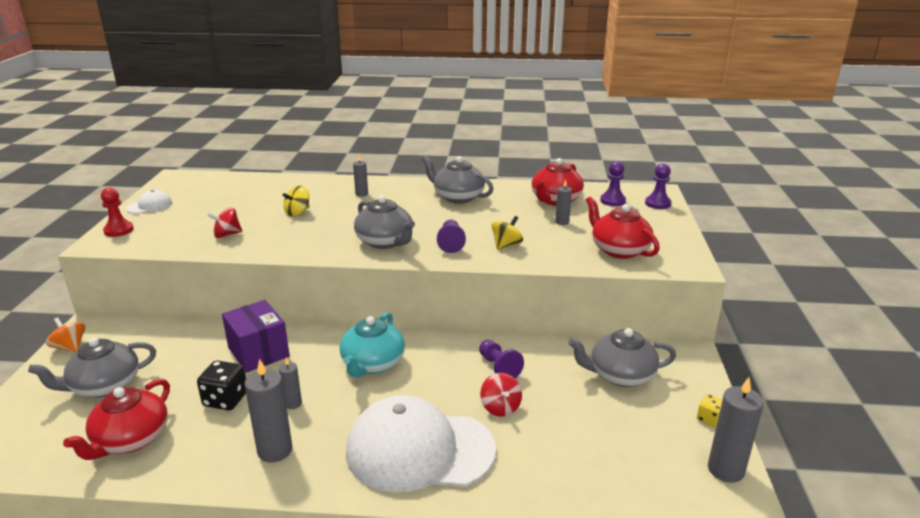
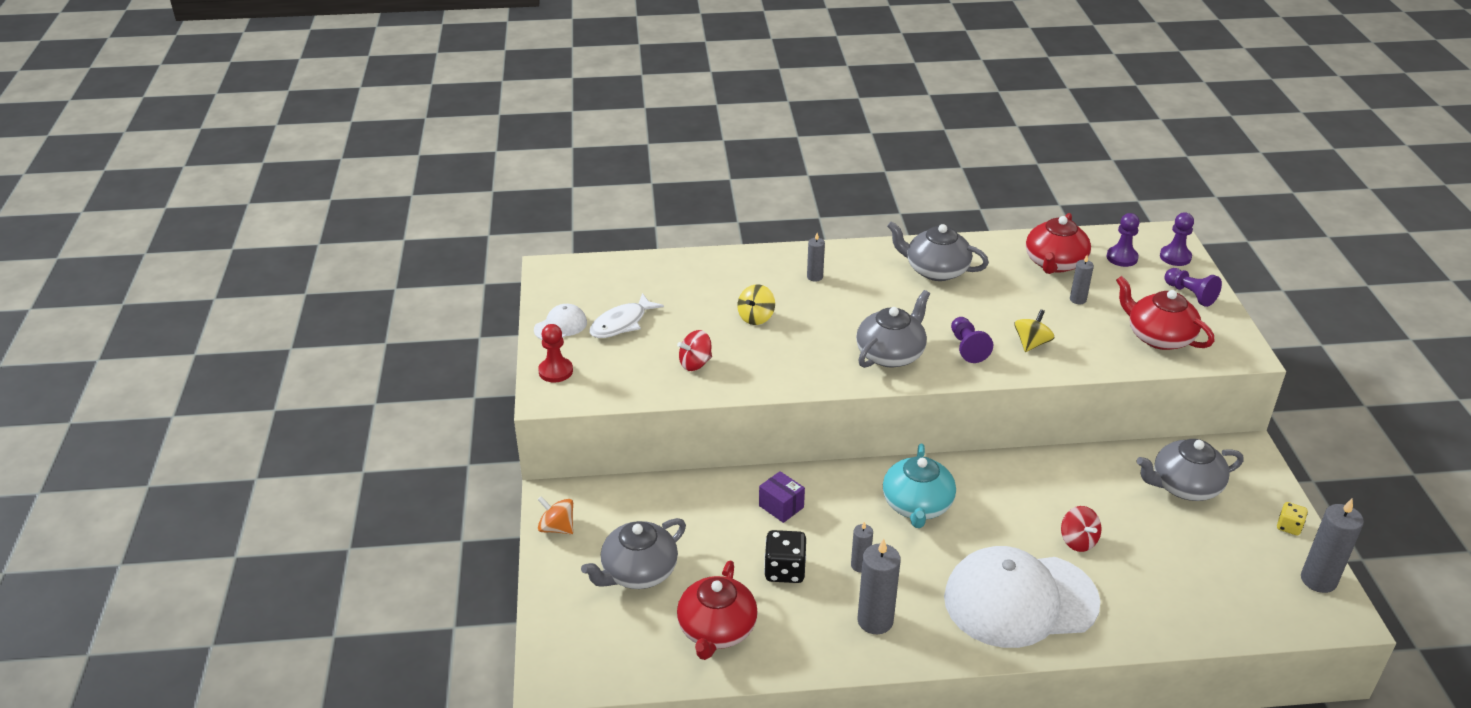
camera: 10 degrees left, 10 degrees up
purple box [222,300,290,373] -> purple box [759,471,805,523], size x0.58
grey teapot [354,196,415,249] -> grey teapot turned 90 degrees counterclockwise [856,290,930,368]
purple pawn [479,340,524,378] -> purple pawn moved to [1165,268,1222,307]
none -> white fish [589,293,664,338]

